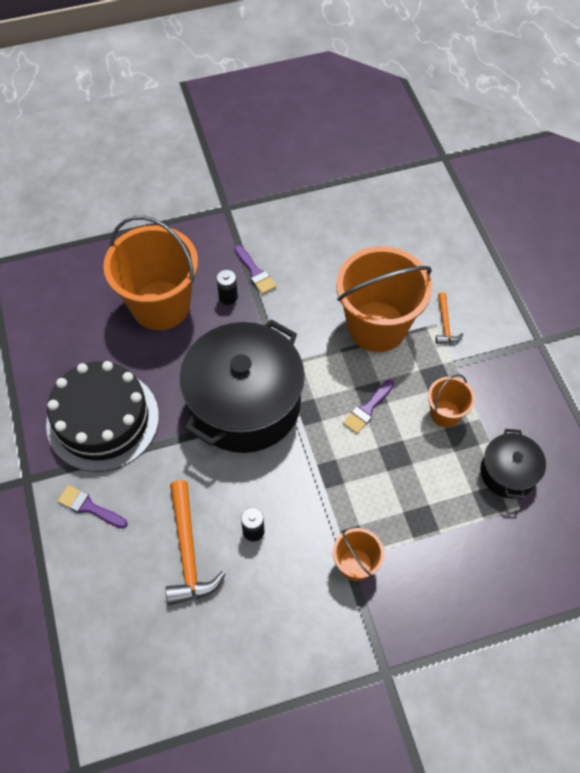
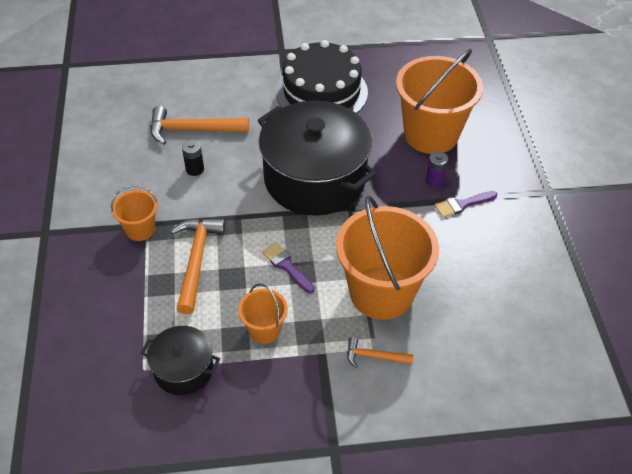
camera: 100 degrees right, 10 degrees down
purple brush [58,485,127,528] -> none
black battery [216,270,238,305] -> purple battery [426,151,449,188]
none -> orange hammer [170,218,225,315]

